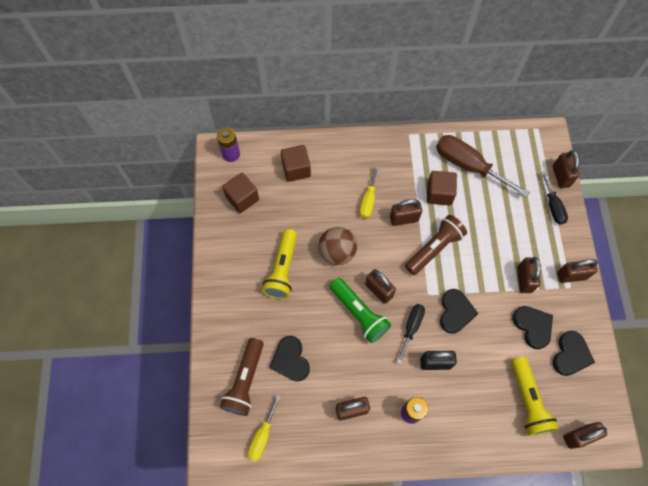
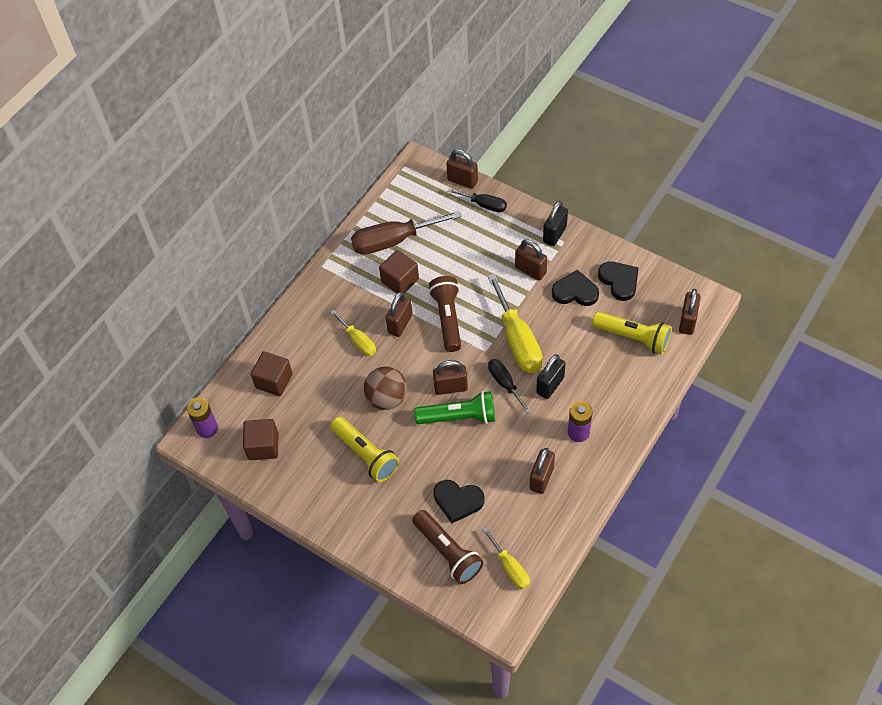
camera: 50 degrees left, 10 degrees down
black heart [440,289,478,334] -> yellow screwdriver [488,274,543,373]
brown padlock [557,259,598,283] -> black padlock [543,201,568,246]

